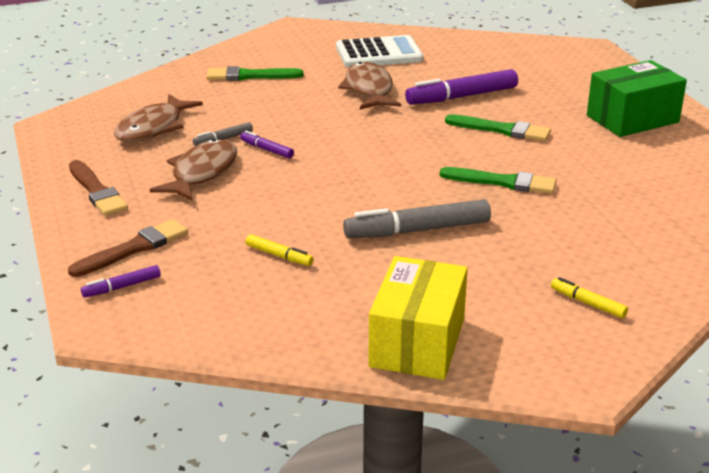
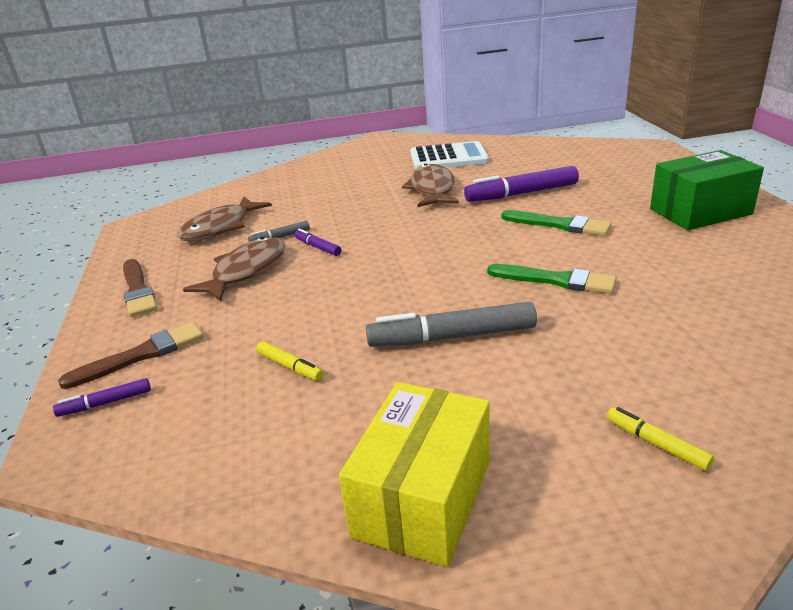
camera: 10 degrees right, 0 degrees up
green brush [206,66,304,81] -> none

